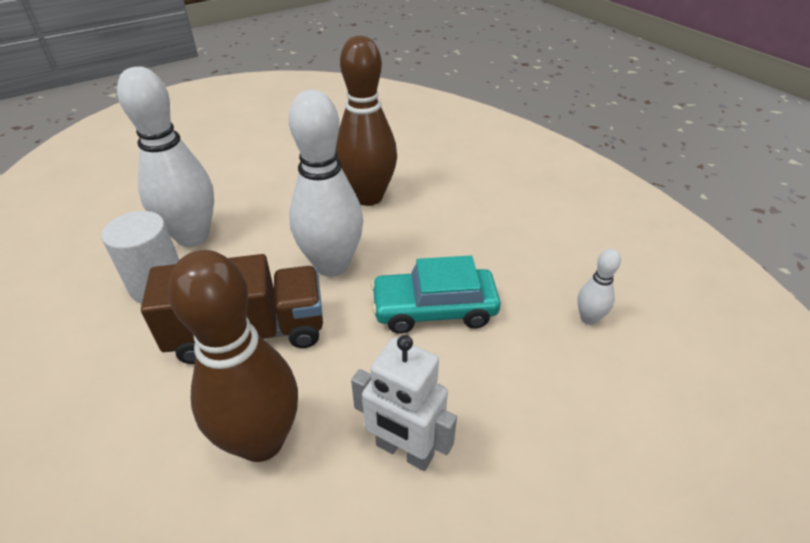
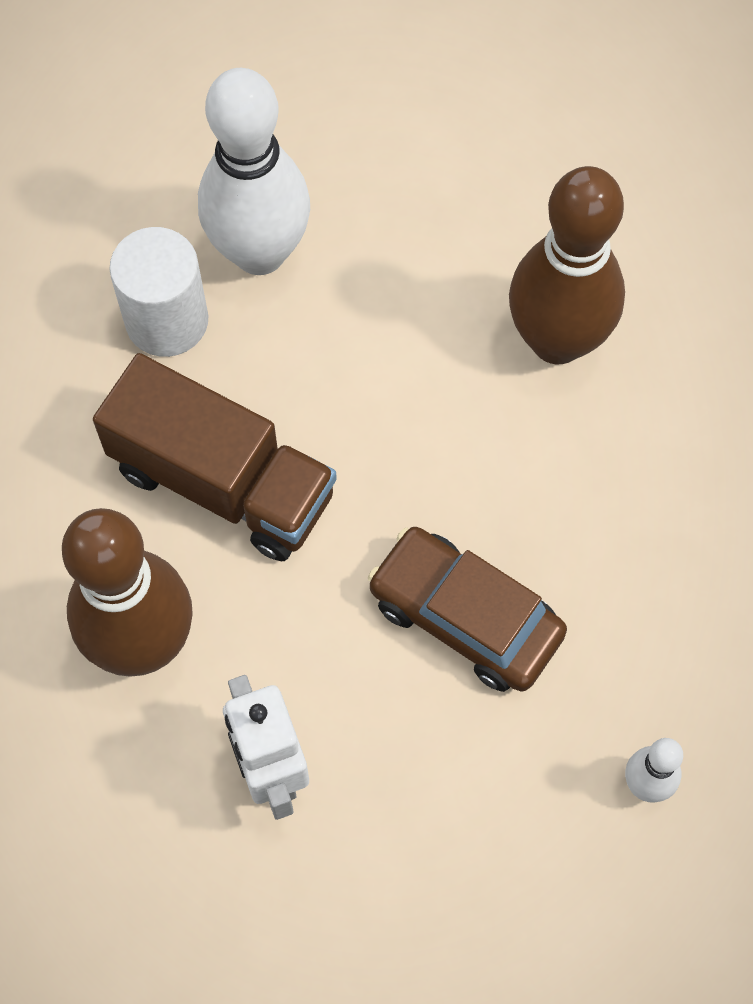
camera: 40 degrees right, 25 degrees up
white bowling pin [289,90,363,277] -> none
turquoise car [371,256,501,334] -> brown car [368,527,567,692]

